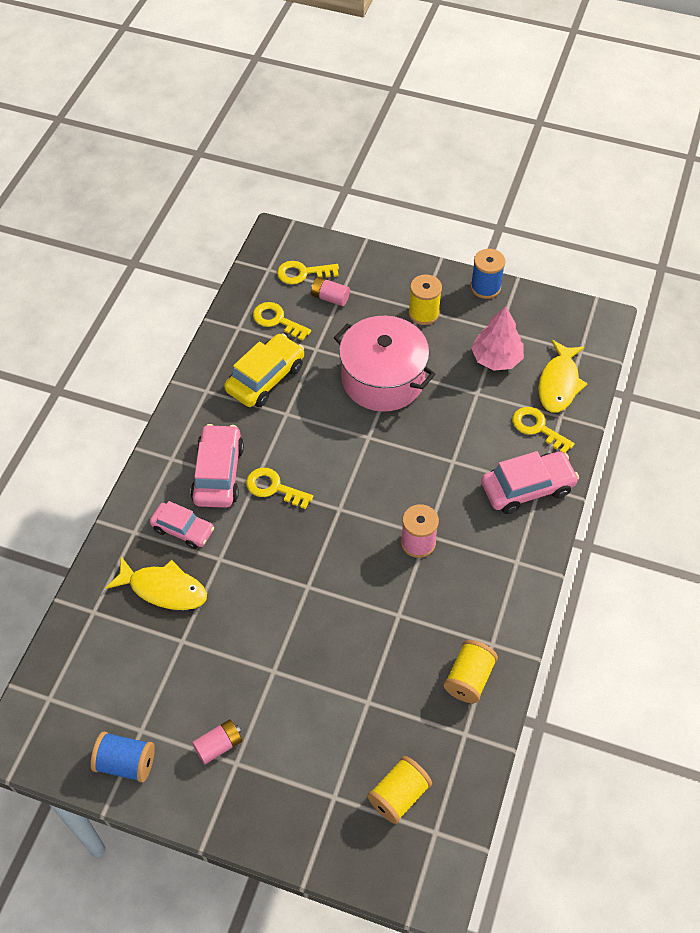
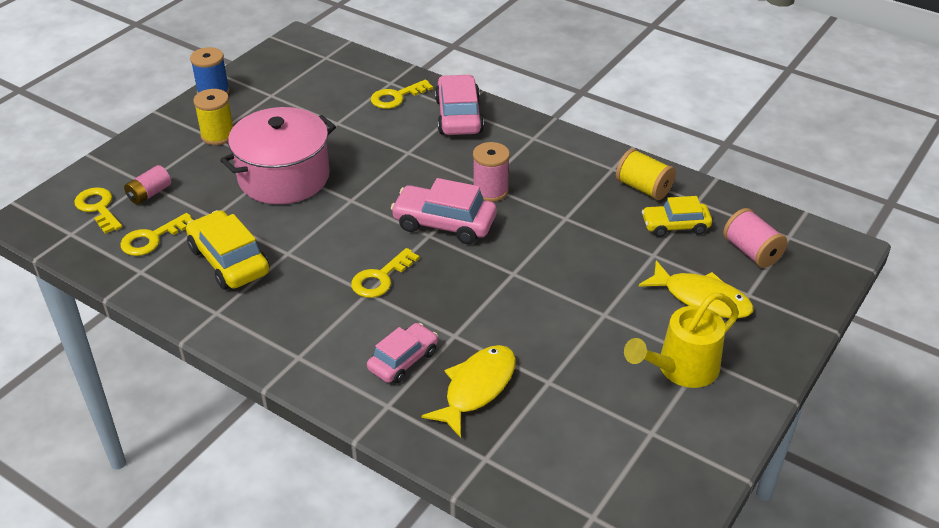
camera: 75 degrees left, 15 degrees down
blue spool [91,732,155,783] -> none
pink car [190,424,244,508] -> pink car moved to [391,178,497,244]
pink battery [192,719,242,764] -> yellow watering can [624,293,739,388]
yellow key [277,261,339,284] -> yellow key turned 135 degrees clockwise [74,187,122,234]
yellow spool [367,756,432,824] -> pink spool [723,208,787,268]
pink tree [471,306,524,371] -> none
yellow fish [538,340,588,413] -> yellow fish moved to [639,260,754,319]
none -> yellow car [642,196,712,237]

